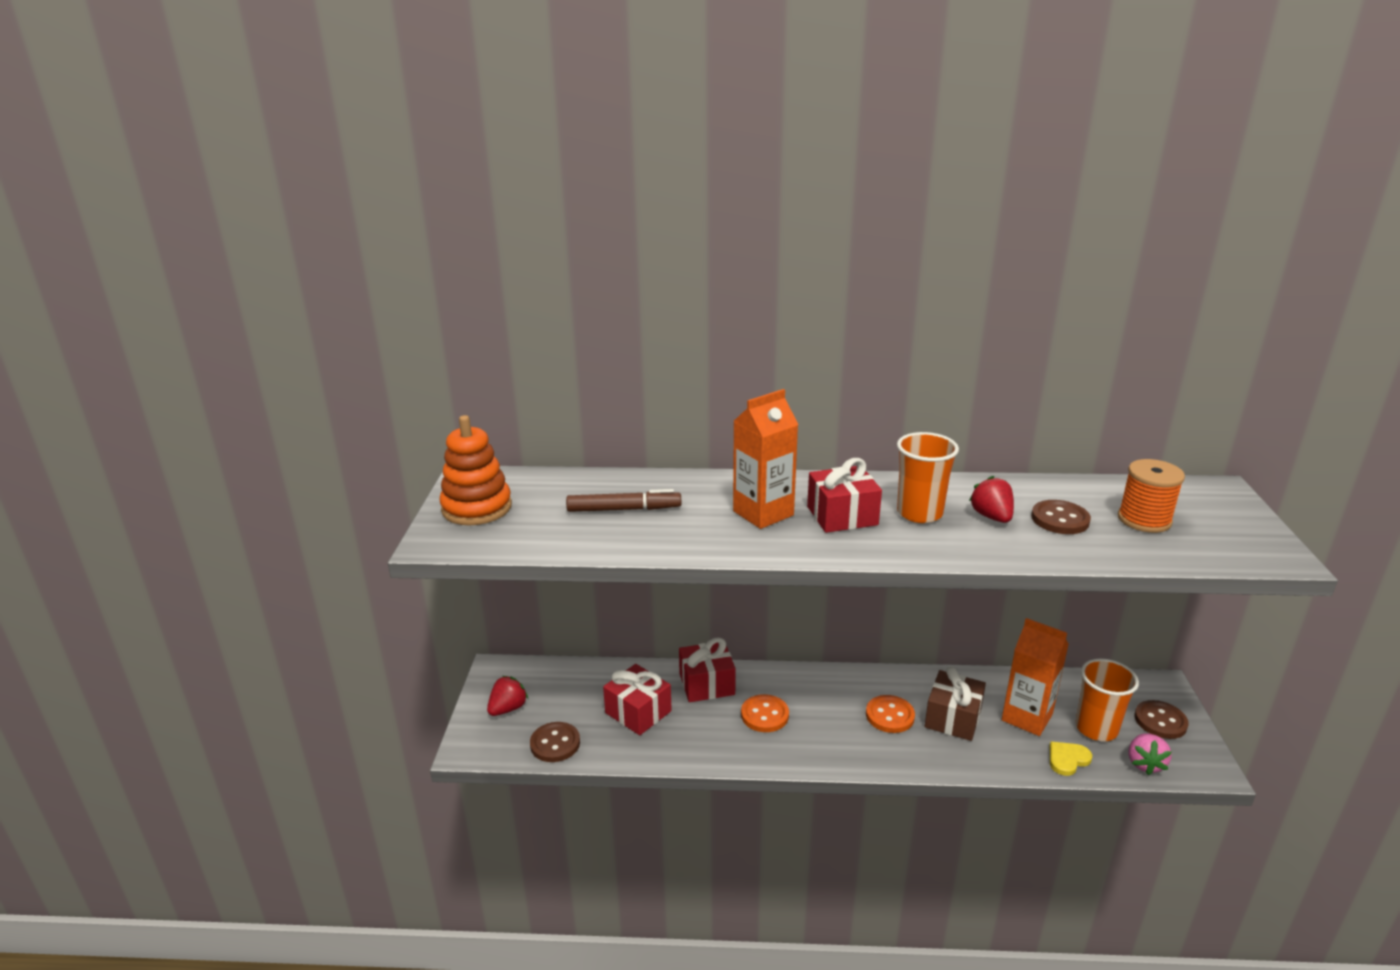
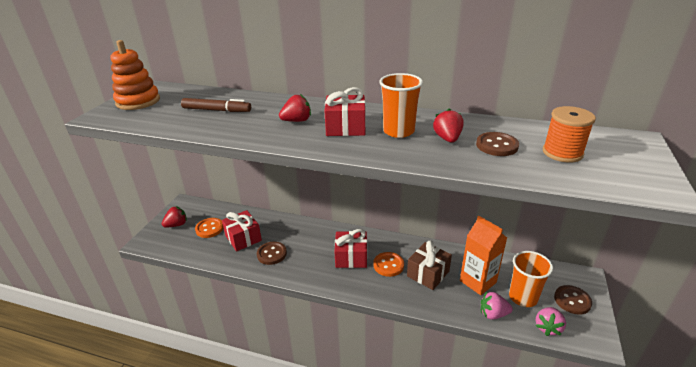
camera: 15 degrees right, 5 degrees up
brown button [530,722,580,762] -> brown button moved to [257,242,287,265]
red gift [679,637,736,702] -> red gift moved to [334,229,367,268]
orange carton [733,389,799,529] -> red strawberry [279,94,311,122]
orange button [741,694,789,732] -> orange button moved to [195,218,223,238]
yellow heart [1050,742,1092,776] -> pink strawberry [481,292,513,320]

